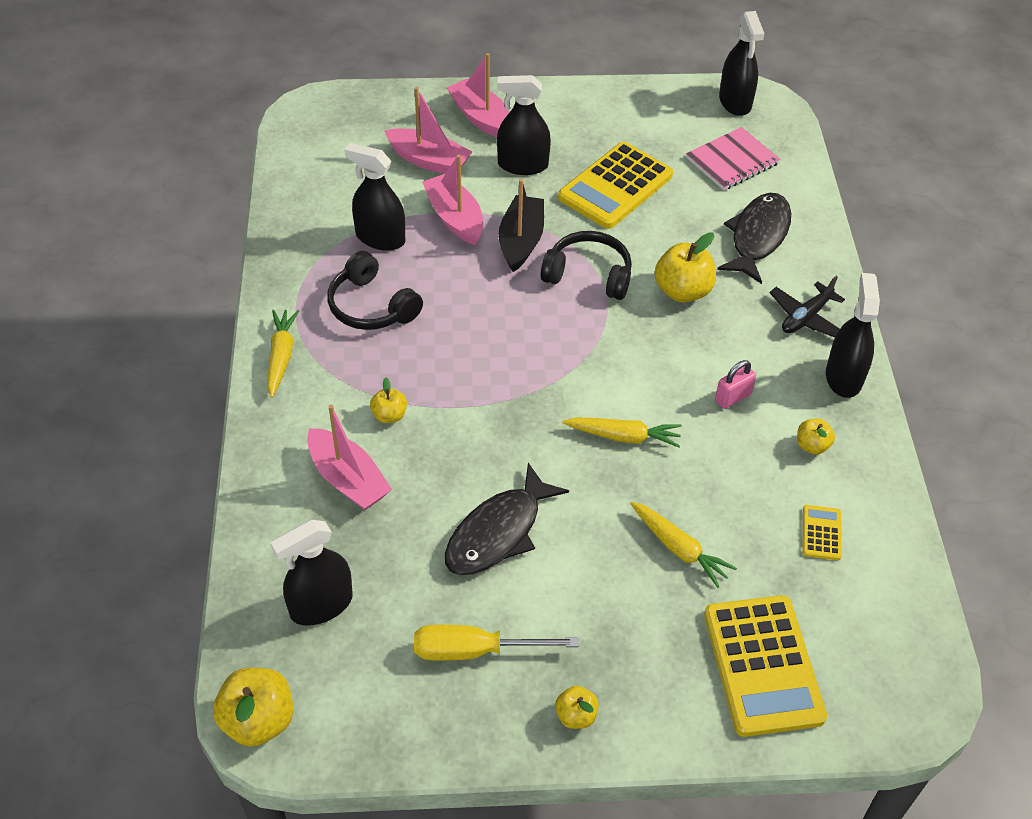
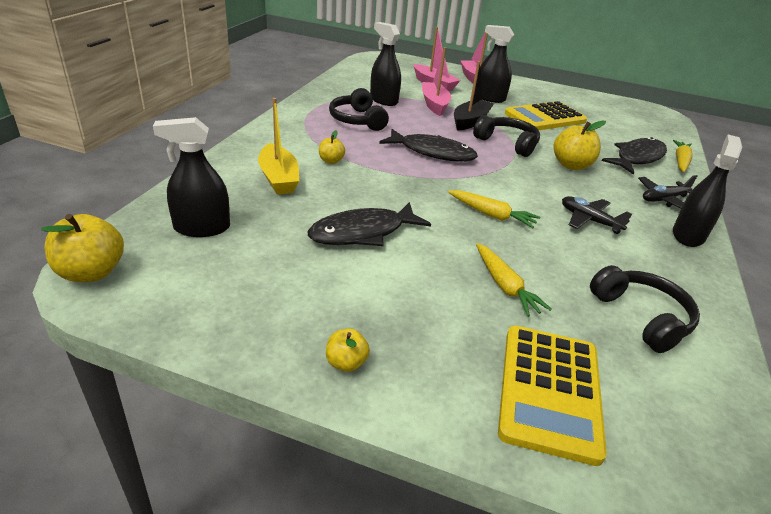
camera: 20 degrees right, 15 degrees down
yellow carrot [267,310,299,398] -> yellow carrot moved to [673,140,693,172]
pink boat [307,405,392,510] -> yellow boat [258,98,299,195]
yellow screwdriver [414,625,579,661] -> none
pink notebook [686,127,781,190] -> none
pink padlock [715,360,756,409] -> black plane [562,196,632,234]
black spray bottle [719,11,764,116] -> none
yellow apple [797,419,835,454] -> none
yellow calculator [803,505,842,560] -> black headphones [590,265,700,353]
none -> black fish [379,129,478,161]

